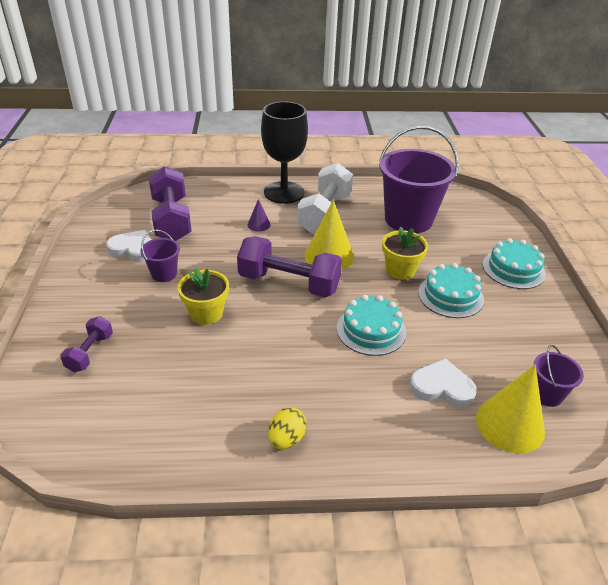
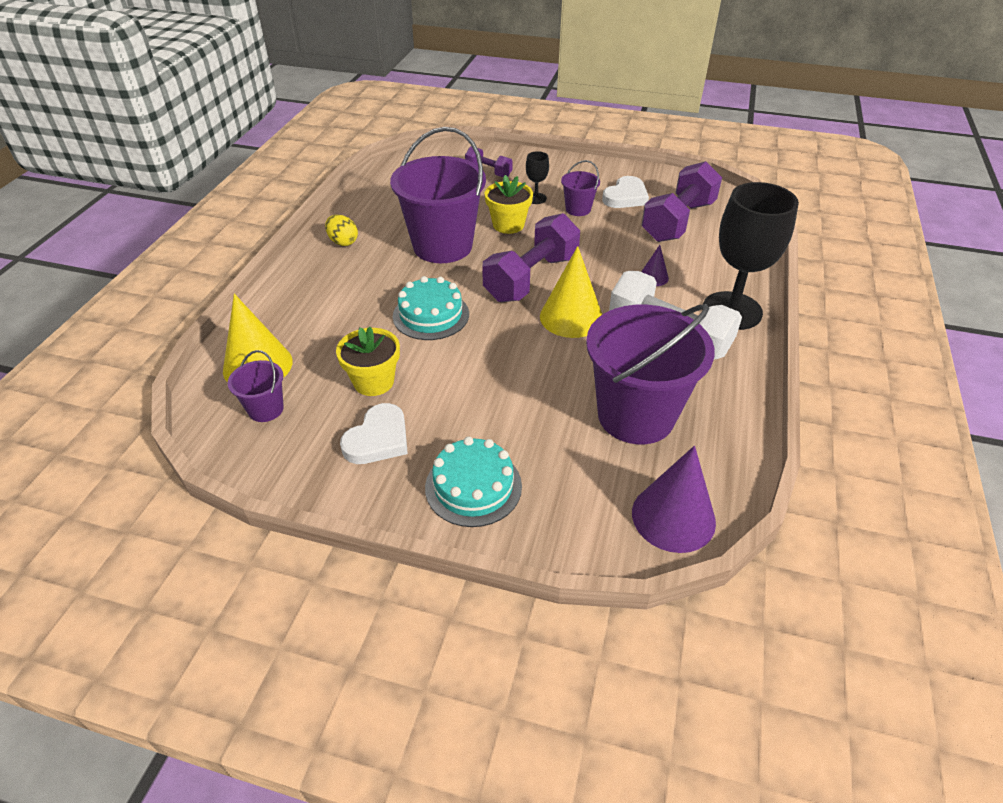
camera: 110 degrees right, 5 degrees up
purple dumbbell [149,166,192,241] -> purple dumbbell turned 60 degrees counterclockwise [642,161,722,242]
yellow flower pot [382,227,428,280] -> yellow flower pot moved to [336,327,400,396]
white heart [410,358,477,407] -> white heart moved to [340,403,408,464]
turquoise cake [418,263,484,318] -> none
none -> purple bucket [390,127,486,263]
none -> black goblet [526,151,549,204]
none -> purple cone [632,446,716,553]

